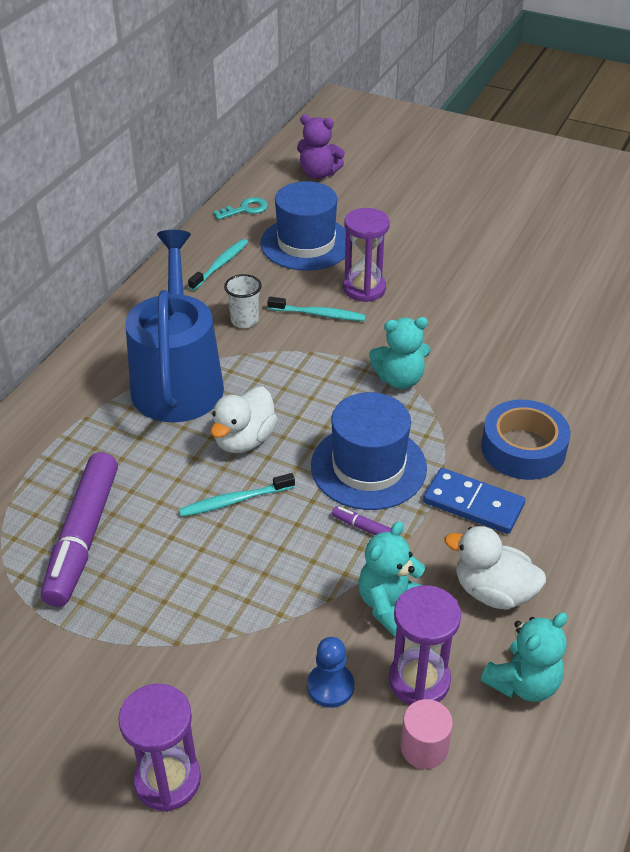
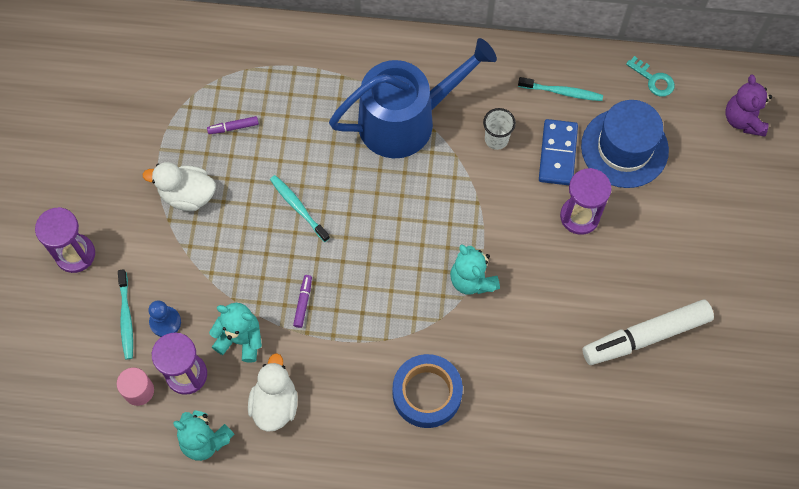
camera: 70 degrees right, 25 degrees up
purple marker [41,452,118,607] -> purple marker [207,116,259,134], size x0.40
white duck [210,387,278,453] -> white duck moved to [143,162,216,211]
turquoise toothbrush [267,297,366,321] -> turquoise toothbrush moved to [118,269,133,360]
blue hat [311,392,427,510] -> none
blue domino [423,468,525,534] -> blue domino moved to [539,119,578,185]
none -> white marker [582,299,714,365]

